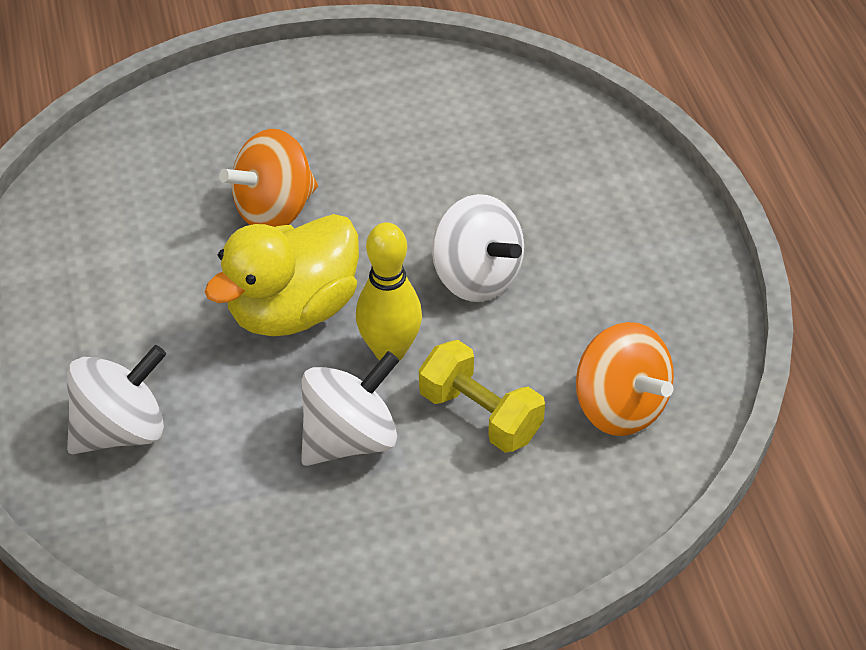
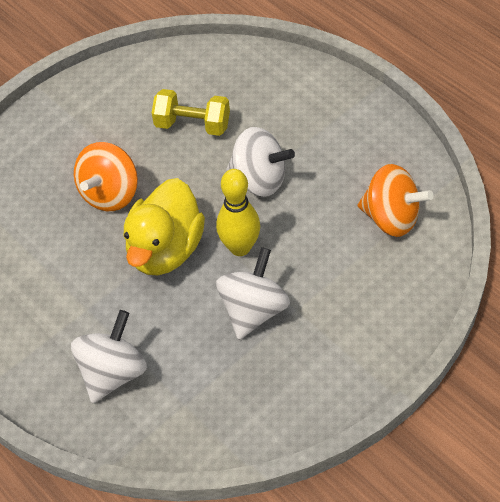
camera: 25 degrees left, 5 degrees up
yellow dumbbell [419,340,545,453] -> yellow dumbbell moved to [152,89,230,136]

